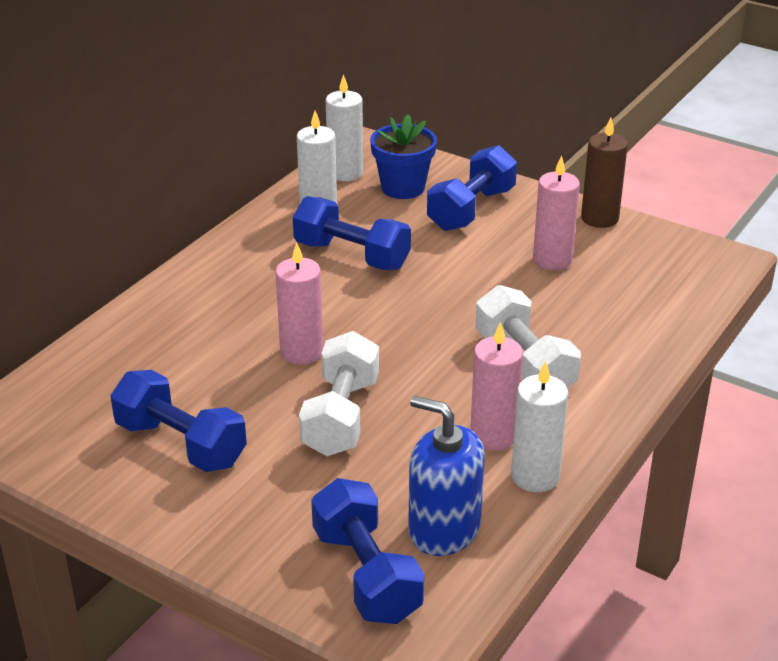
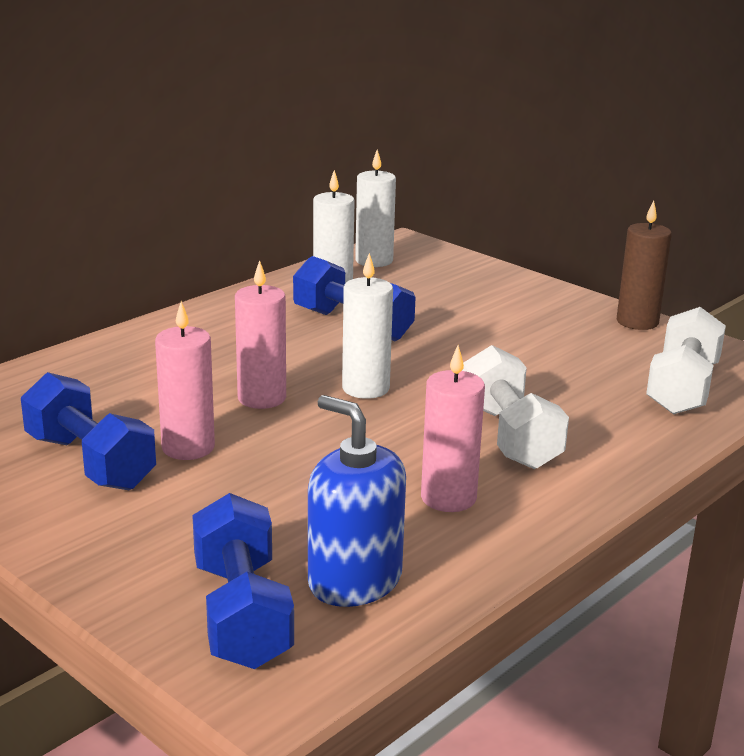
camera: 10 degrees right, 10 degrees down
white dumbbell [299,331,379,456] -> white dumbbell moved to [646,307,726,415]
blue flower pot [370,115,437,199] -> none
blue dumbbell [427,145,517,231] -> none
white candle [511,361,568,492] -> white candle moved to [342,253,393,399]
pink candle [533,155,580,270] -> pink candle moved to [155,301,215,460]

